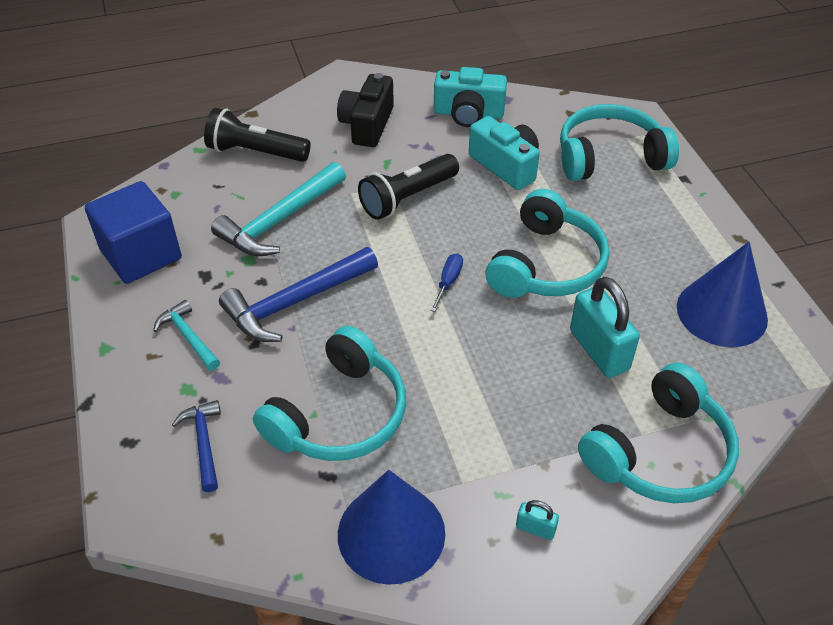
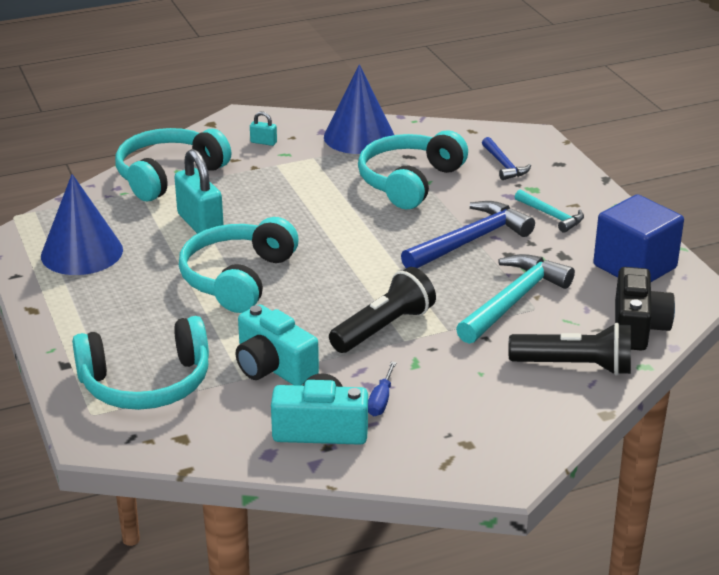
camera: 175 degrees right, 15 degrees down
black camera [337,73,394,147] -> black camera moved to [615,267,675,351]
blue screwdriver [430,253,463,312] -> blue screwdriver moved to [368,361,396,416]

